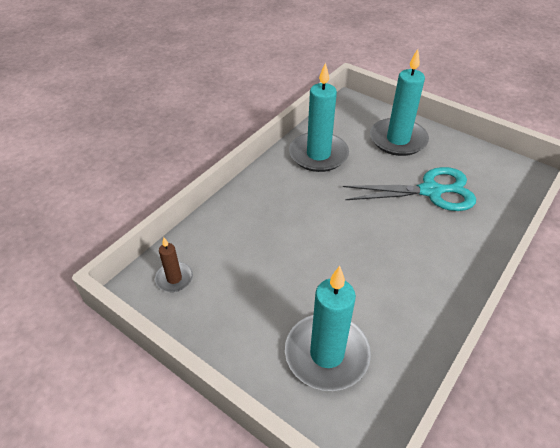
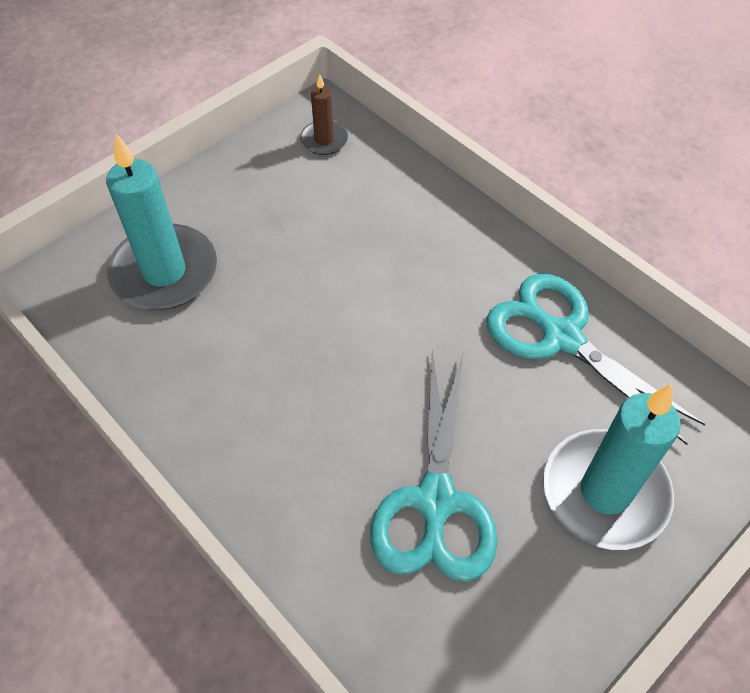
camera: 100 degrees right, 10 degrees up
turquoise candle [289,62,349,172] -> turquoise scissors [486,274,706,445]

